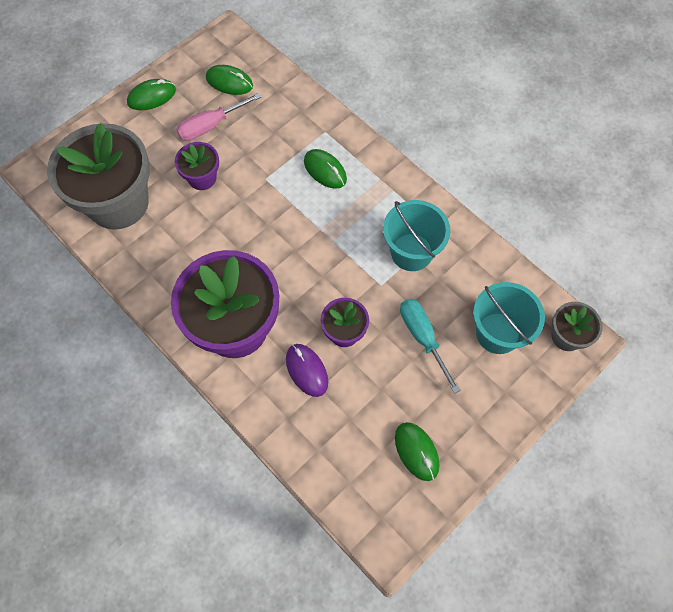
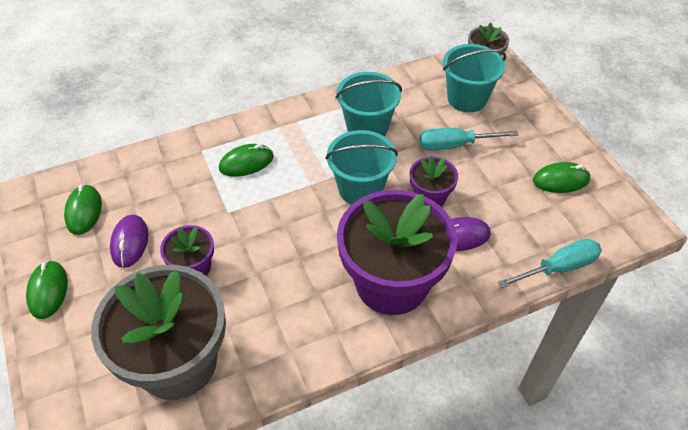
camera: 70 degrees left, 15 degrees down
pink screwdriver [176,93,261,141] -> purple mouse [110,215,148,268]
green mouse [206,65,253,95] -> green mouse turned 45 degrees counterclockwise [64,184,102,235]
none -> turquoise bucket [325,130,398,205]
none -> turquoise screwdriver [498,239,602,288]

